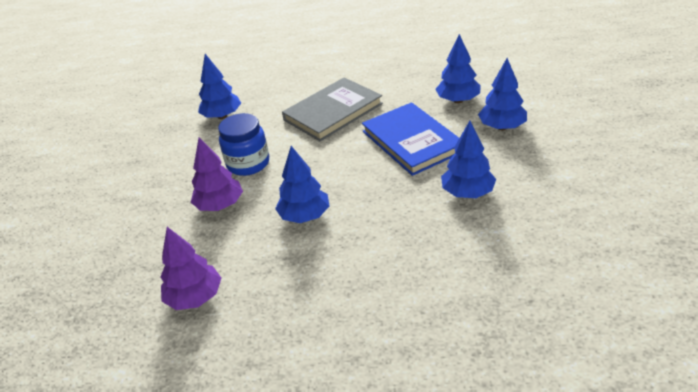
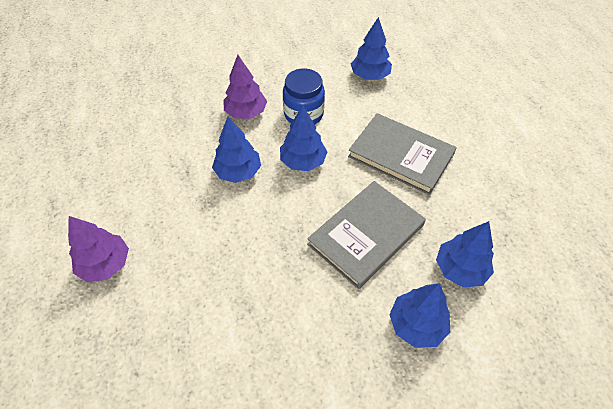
camera: 70 degrees right, 15 degrees up
purple tree [161,227,221,310] -> purple tree moved to [68,216,129,283]
blue book [362,102,459,176] -> grey book [307,181,426,289]
blue tree [441,121,496,198] -> blue tree moved to [280,105,327,171]

